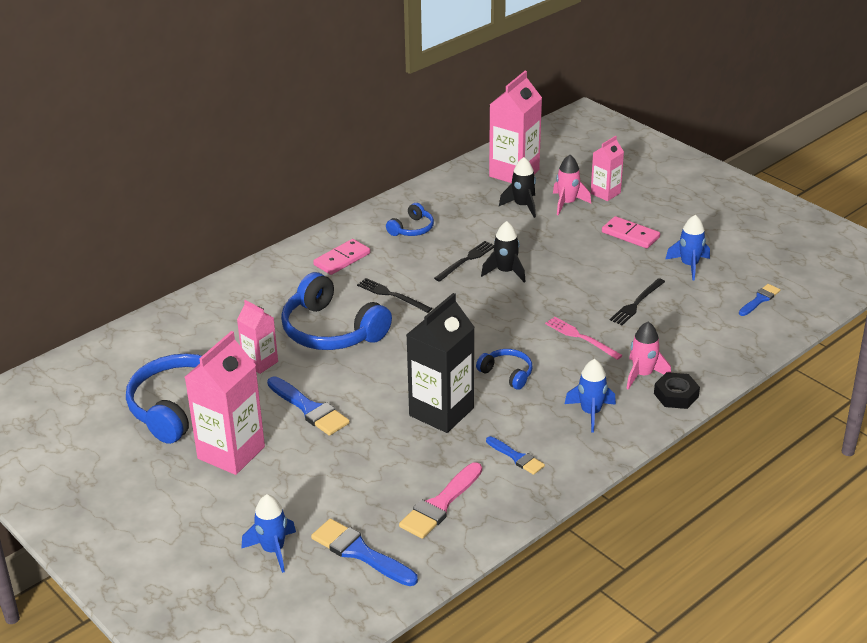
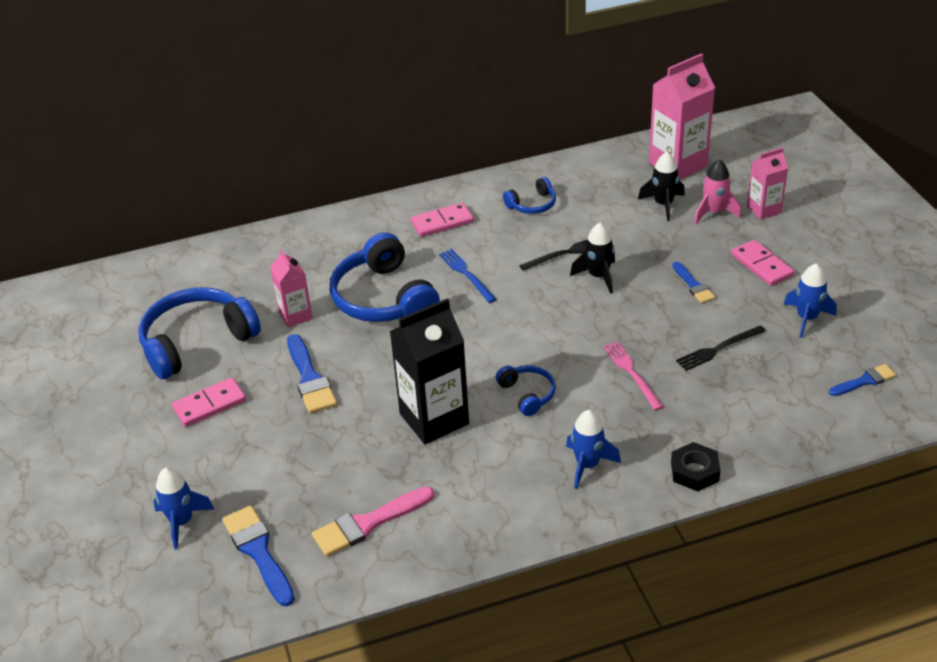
camera: 25 degrees right, 5 degrees up
pink carton [185,331,265,475] -> pink domino [172,378,246,427]
black fork [357,278,432,313] -> blue fork [439,249,497,303]
blue brush [486,436,545,475] -> blue brush moved to [672,261,716,303]
pink rocket [626,322,671,390] -> none

